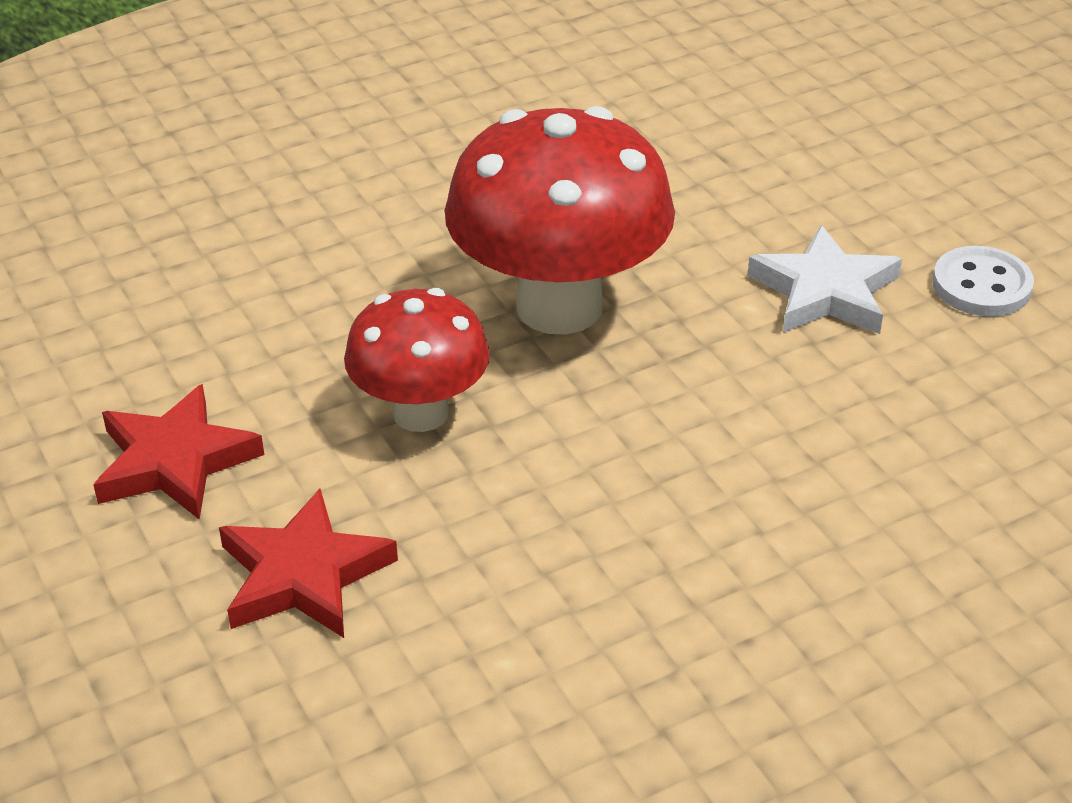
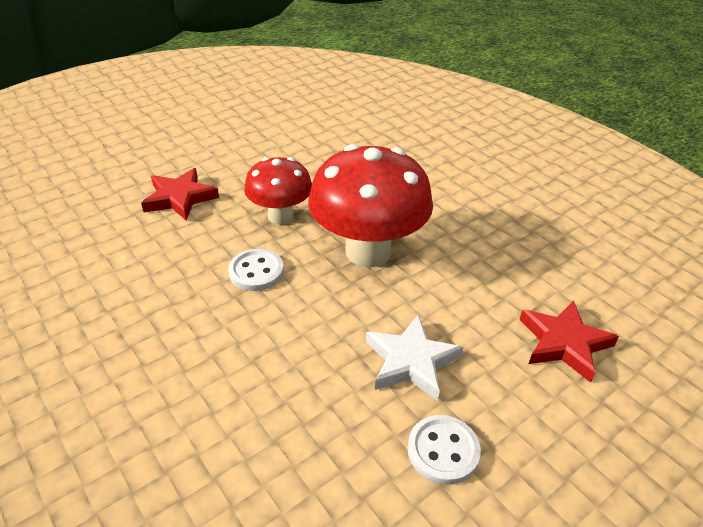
camera: 80 degrees right, 0 degrees up
red star [93,384,264,520] -> red star moved to [520,300,619,383]
none -> white button [228,249,284,291]

